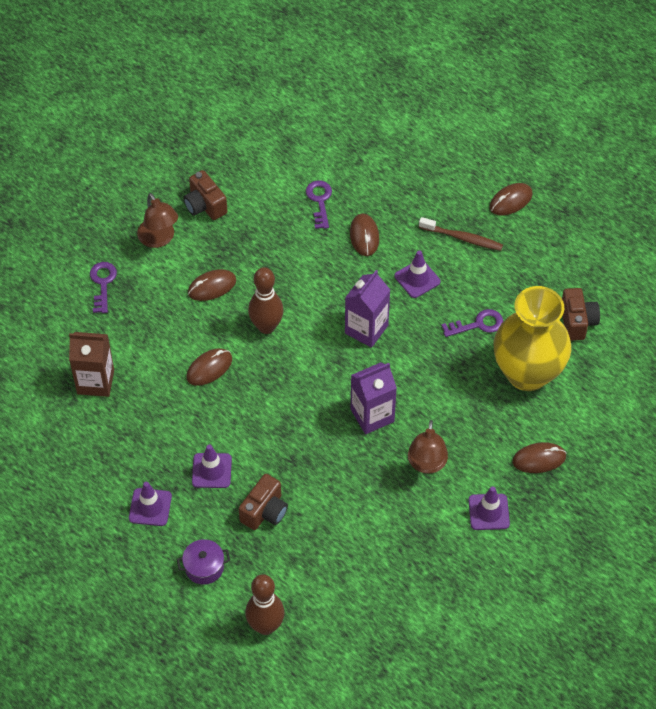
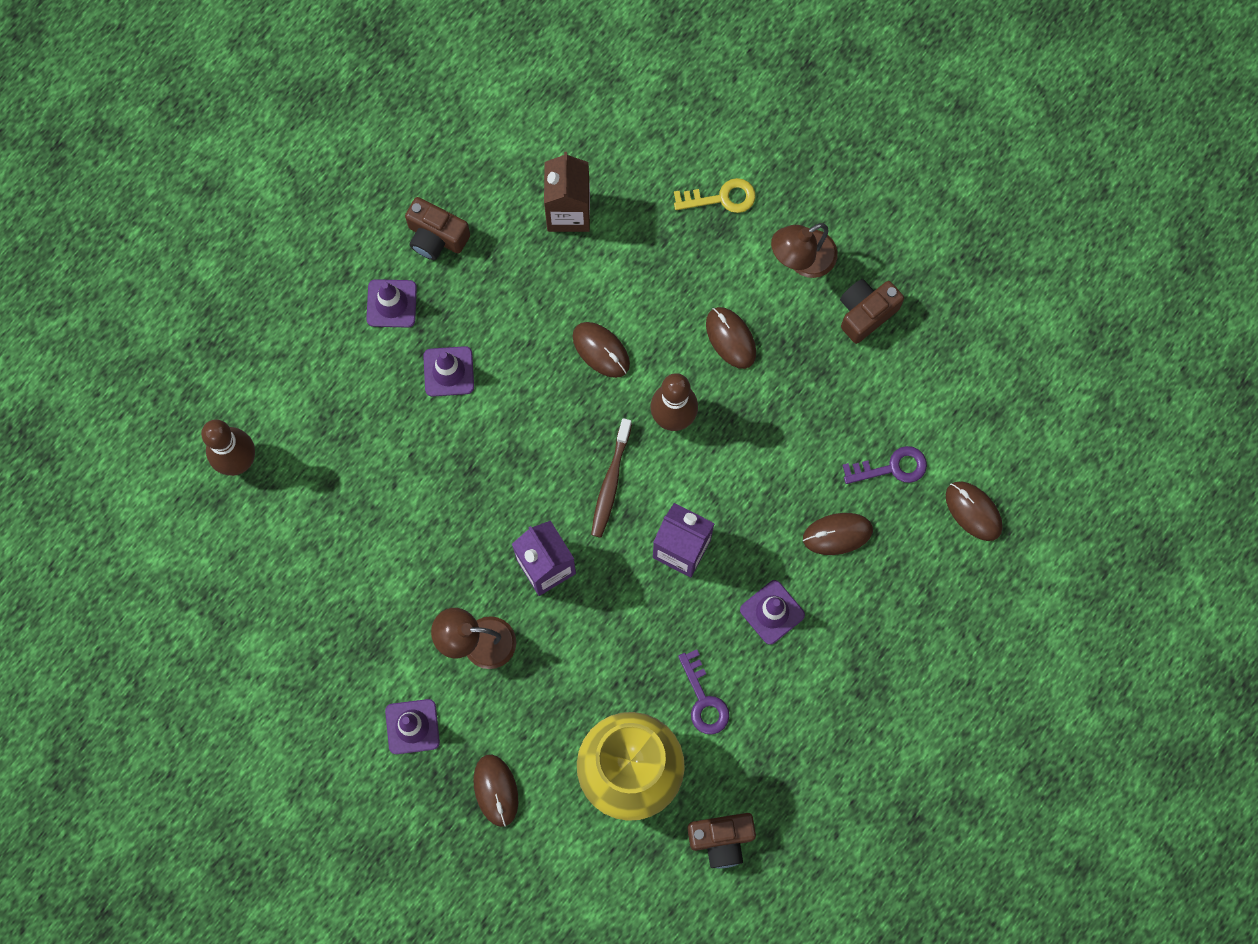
camera: 85 degrees right, 20 degrees up
purple key [90,262,117,313] -> yellow key [674,178,756,213]
purple pot [177,539,230,585] -> none
brown camera [238,474,288,530] -> brown camera moved to [405,197,470,260]
brown toothbrush [419,217,503,251] -> brown toothbrush moved to [591,418,632,538]
brown mouse [490,183,533,215] -> brown mouse moved to [946,482,1003,541]

